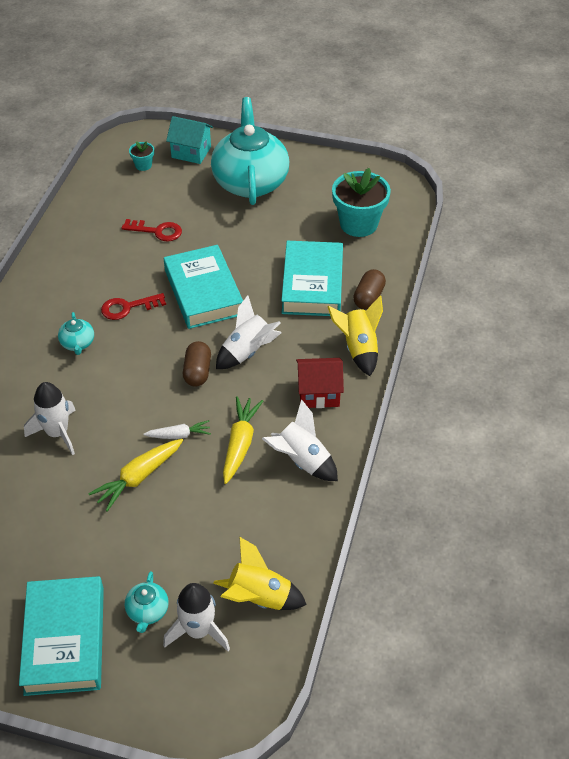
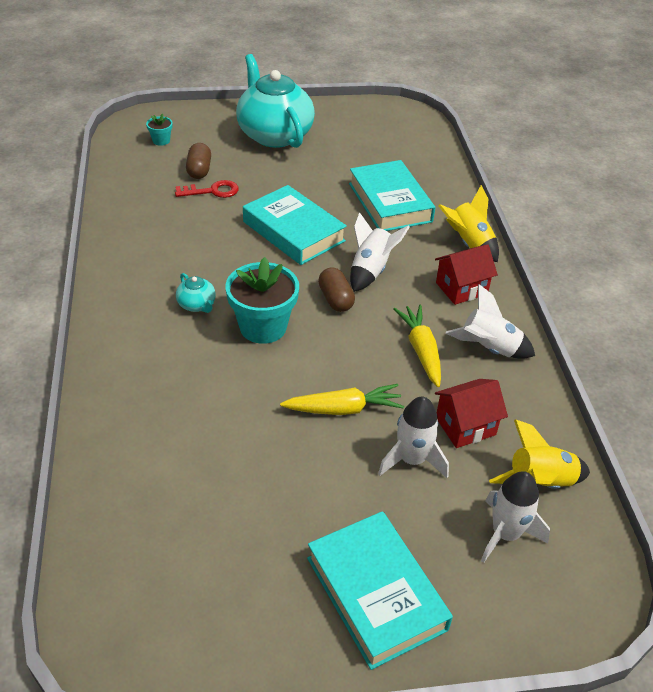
camera: 25 degrees left, 5 degrees down
white rocket [24,382,76,455] -> white rocket moved to [378,397,449,478]
yellow carrot [88,439,183,512] -> yellow carrot turned 120 degrees counterclockwise [280,384,404,415]
red key [101,293,166,320] -> none
turquoise teapot [125,571,169,633] -> none
white carrot [143,420,211,439] -> none
turquoise house [166,116,213,164] -> none
turquoise flower pot [332,168,391,237] -> turquoise flower pot moved to [225,257,299,344]
brown capsule [353,269,386,310] -> brown capsule moved to [186,143,211,179]
none -> red house [435,379,508,448]

